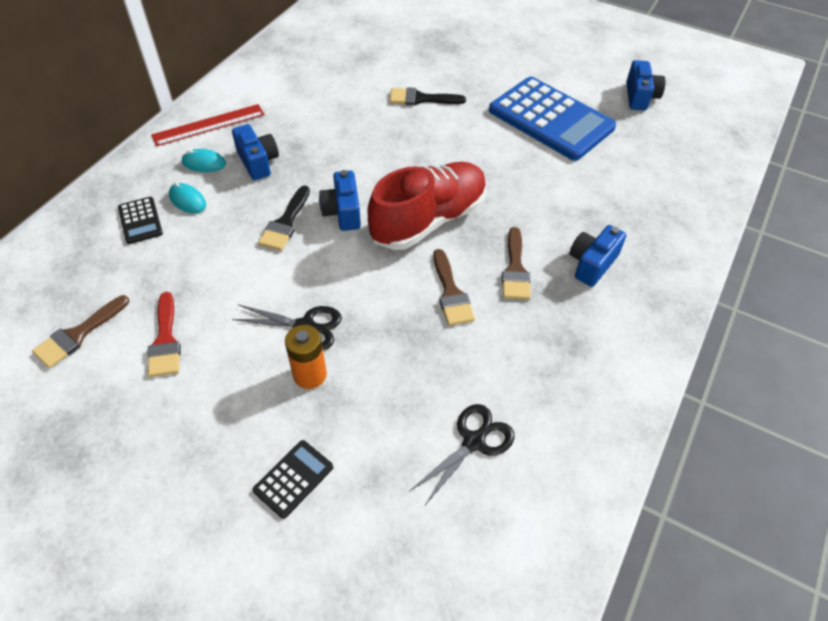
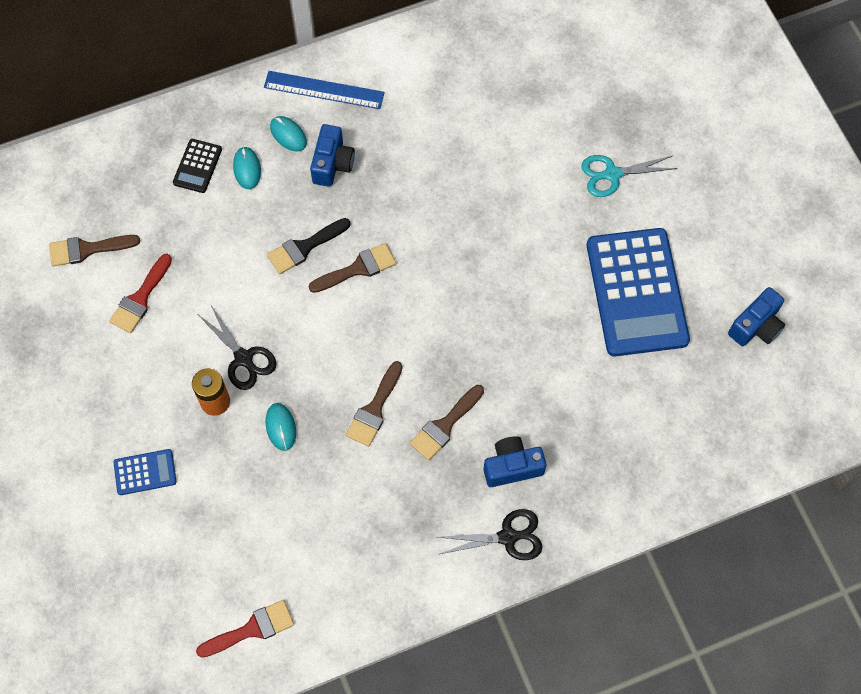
camera: 40 degrees right, 15 degrees up
red ruler [151,104,265,147] -> blue ruler [264,71,385,109]
black calculator [252,440,333,519] -> blue calculator [113,449,177,495]
blue camera [319,170,361,231] -> brown brush [309,243,396,293]
red shoe [368,162,487,250] -> none
black brush [390,87,466,105] -> none
black scissors [410,404,515,505] -> black scissors moved to [439,509,543,560]
none -> red brush [196,600,294,658]
none -> turquoise mouse [266,403,296,451]
none -> turquoise scissors [581,155,678,197]

